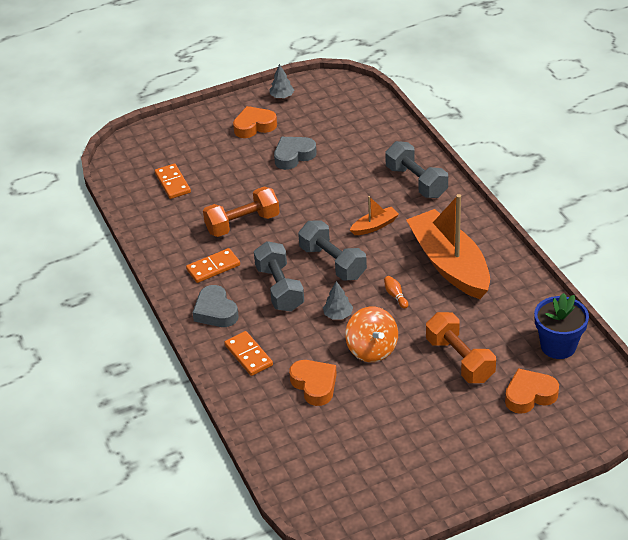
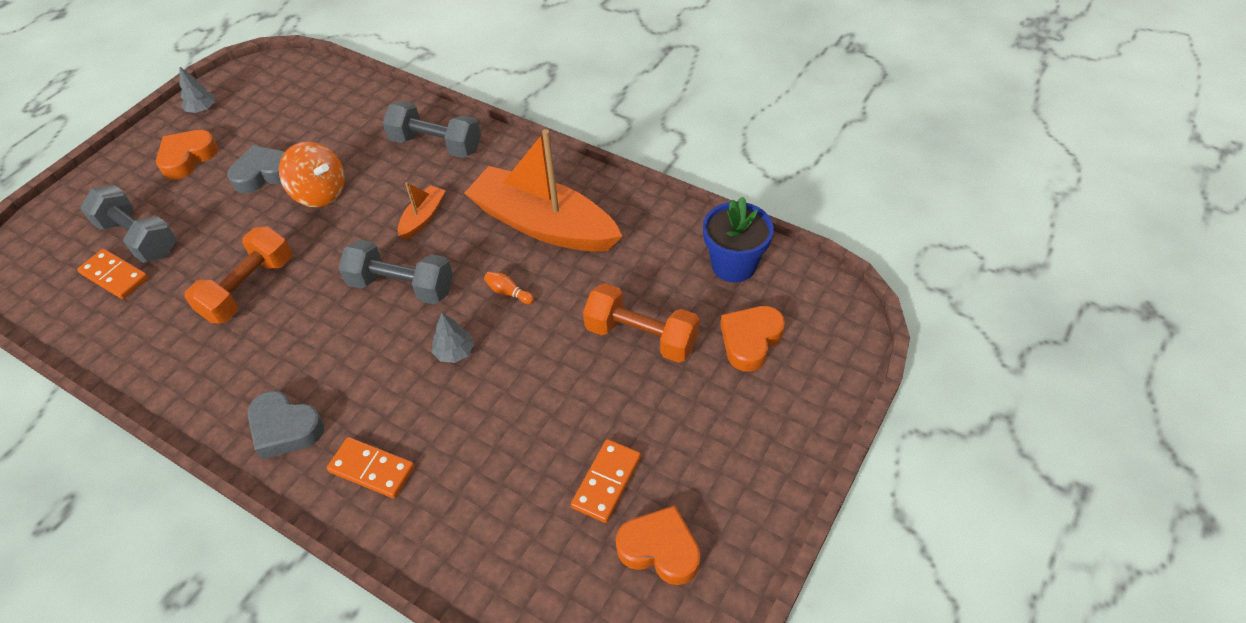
camera: 35 degrees left, 10 degrees up
orange domino [186,248,240,283] -> orange domino moved to [571,439,641,523]
grey dumbbell [254,241,304,312] -> grey dumbbell moved to [80,185,177,263]
grey heart [274,137,317,170] -> grey heart turned 45 degrees clockwise [227,145,285,193]
orange heart [289,360,337,406] -> orange heart moved to [616,505,700,585]
orange spinning top [345,307,398,362] -> orange spinning top moved to [279,142,345,207]

